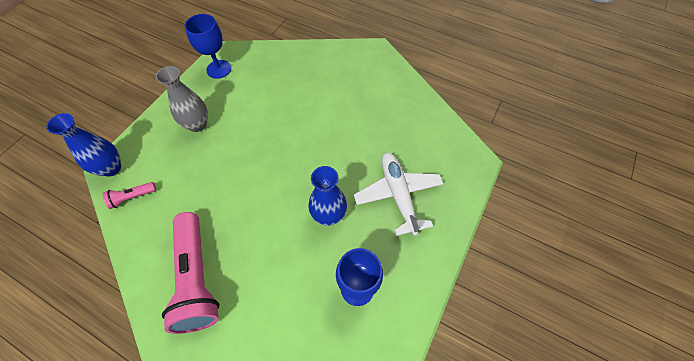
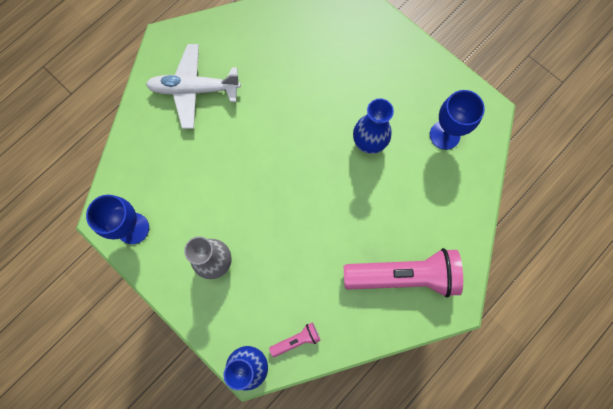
camera: 75 degrees left, 15 degrees up
pink flashlight [103,182,156,209] -> pink flashlight turned 105 degrees counterclockwise [269,322,320,357]
white plane [354,152,444,236] -> white plane moved to [146,44,241,129]

